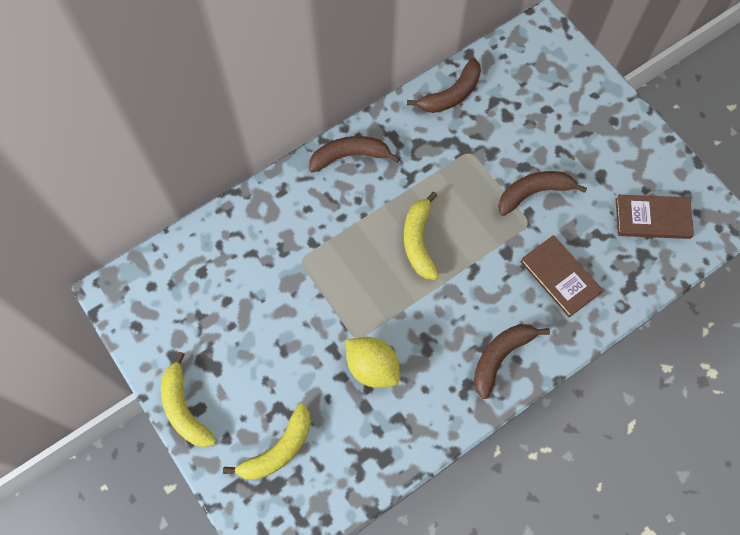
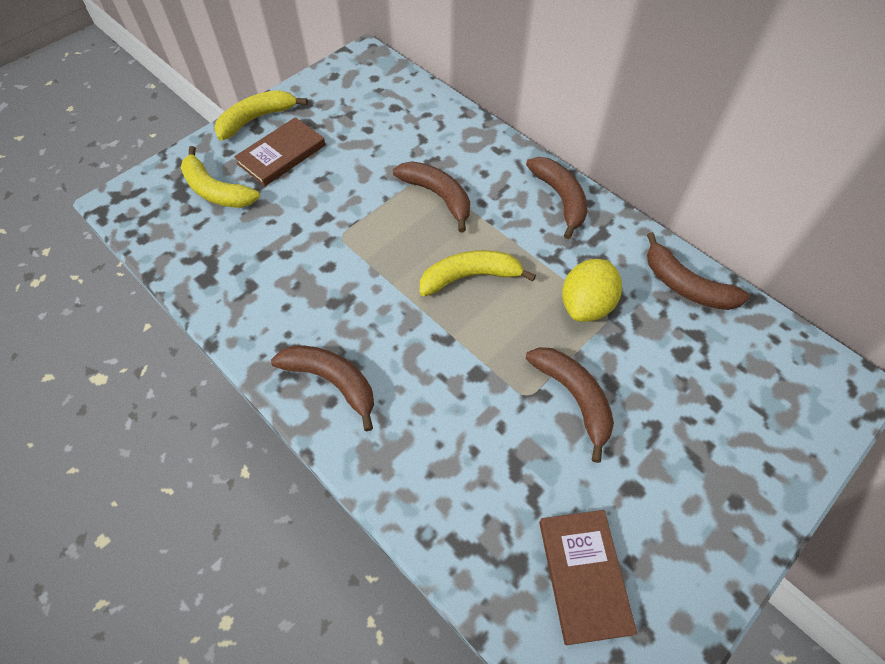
camera: 80 degrees right, 10 degrees down
yellow lemon [346,337,400,388] -> yellow lemon moved to [562,259,622,322]
brown book [520,235,603,317] -> brown book moved to [234,117,325,186]
none -> brown banana [393,161,470,232]

